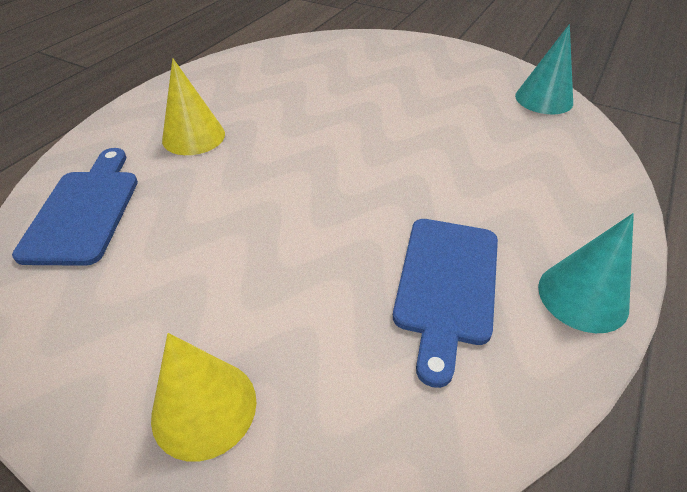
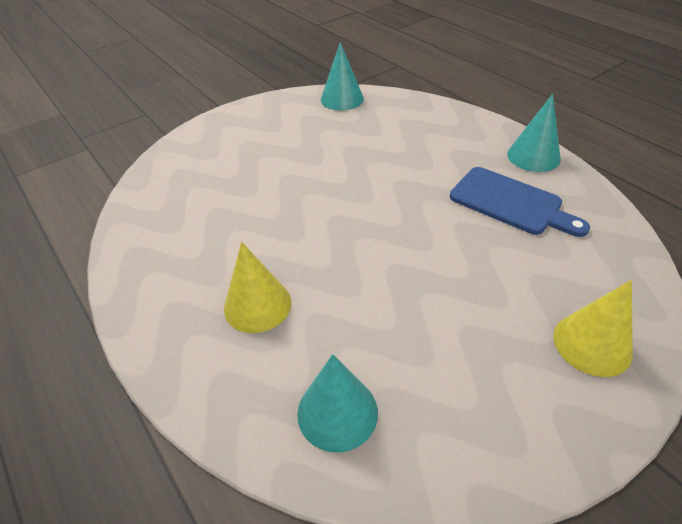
camera: 65 degrees left, 0 degrees up
blue cutting board [12,148,138,266] -> turquoise cone [297,354,378,453]

